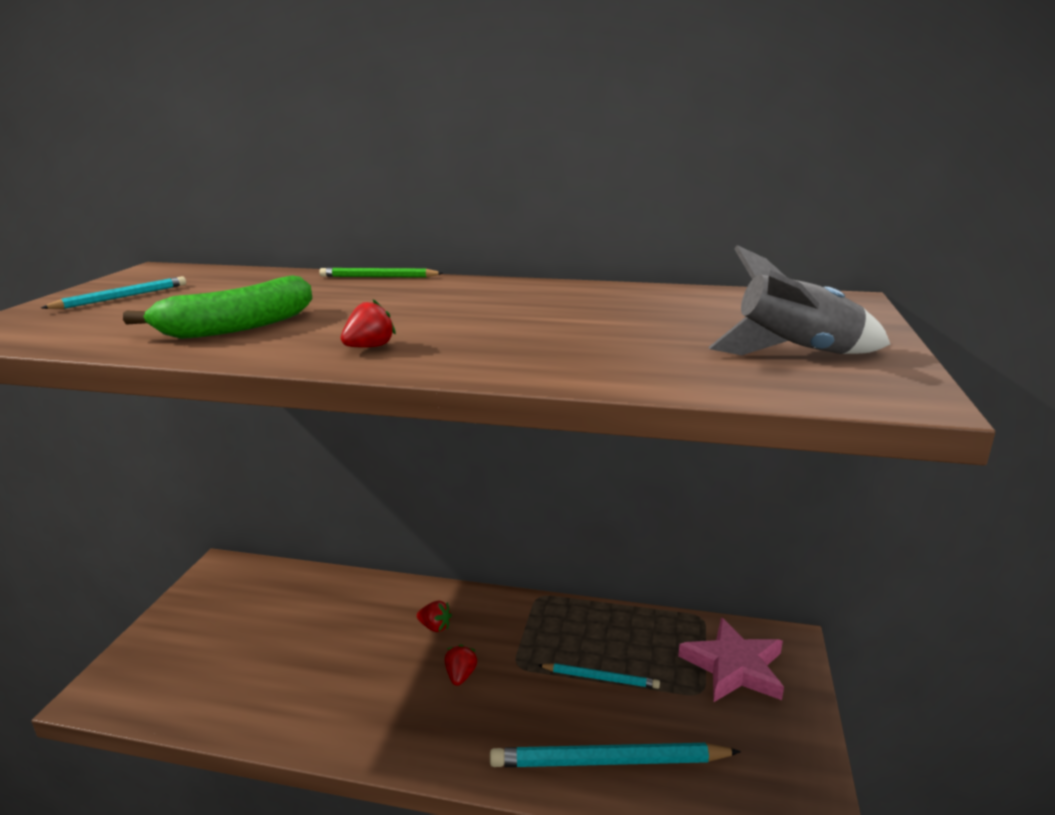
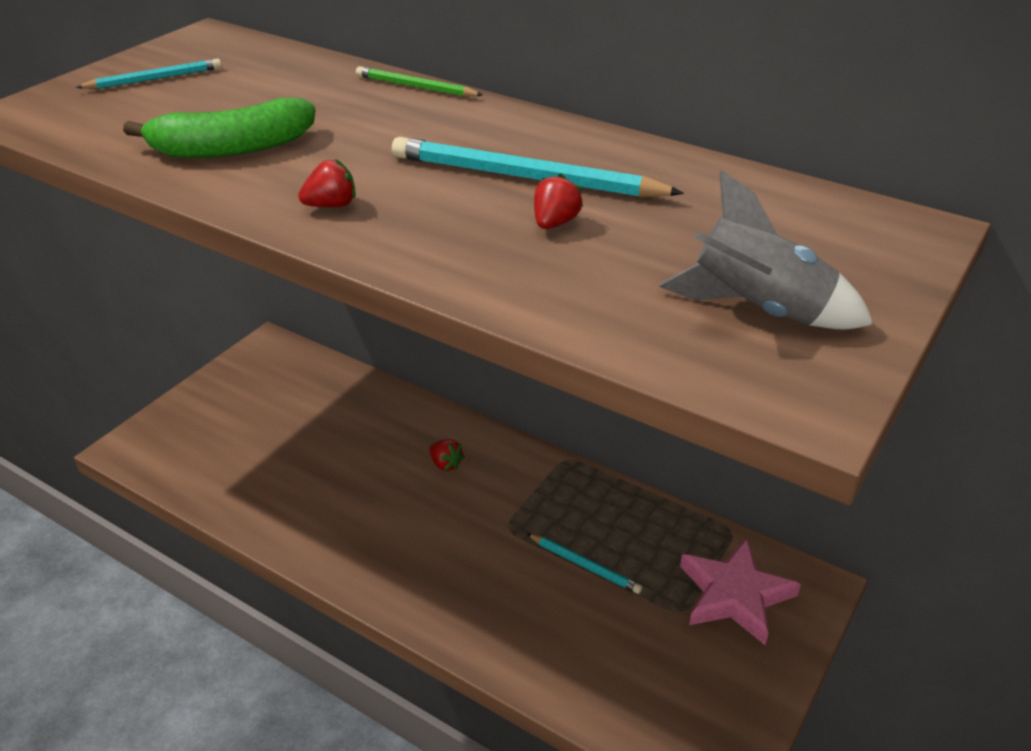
camera: 20 degrees right, 15 degrees up
red strawberry [444,645,477,686] -> red strawberry moved to [534,173,583,229]
turquoise pencil [490,743,741,767] -> turquoise pencil moved to [392,137,684,197]

